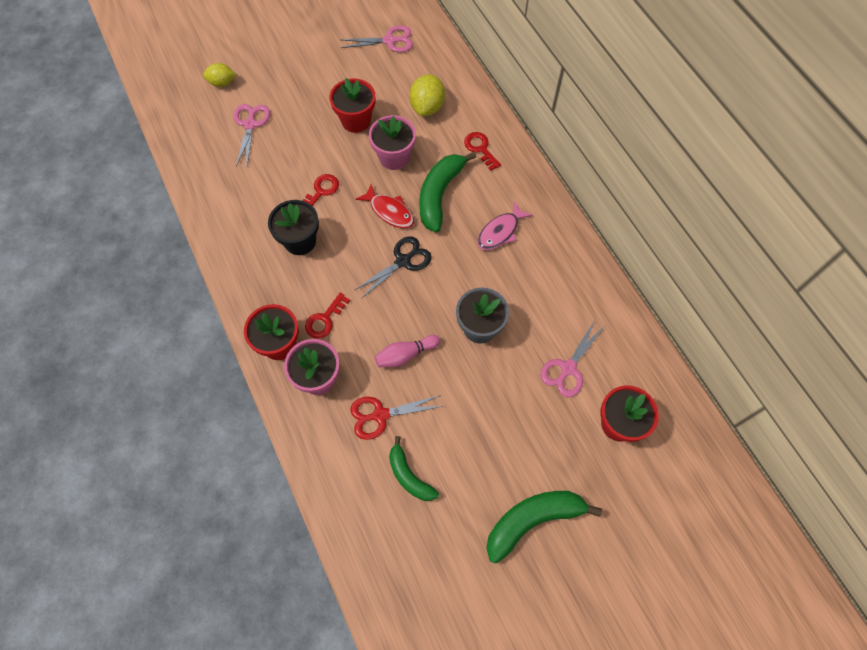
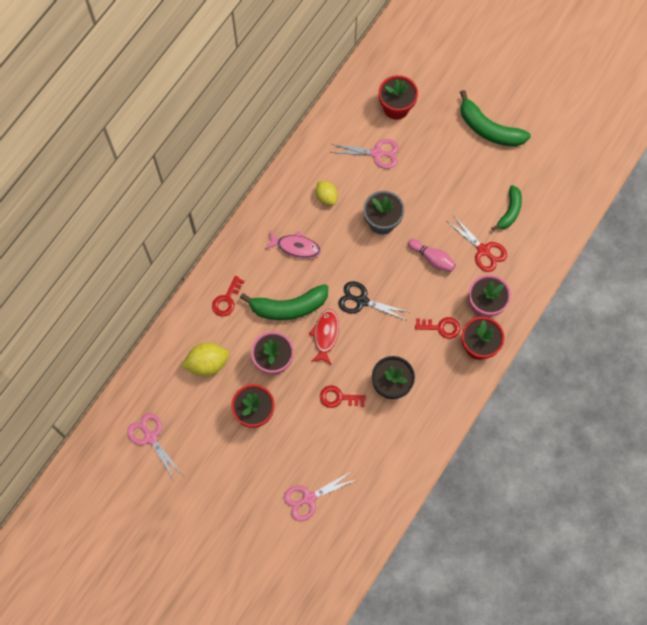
camera: 120 degrees left, 5 degrees up
yellow lemon [203,63,236,87] -> yellow lemon moved to [316,181,338,205]

